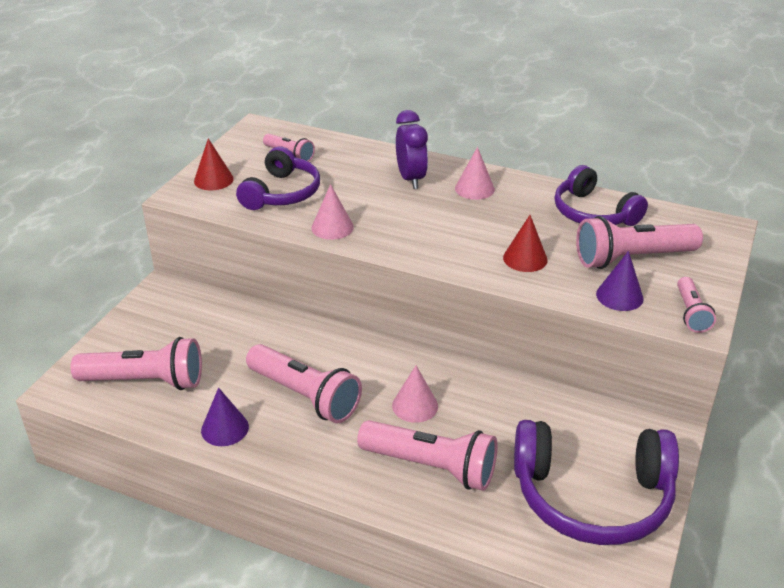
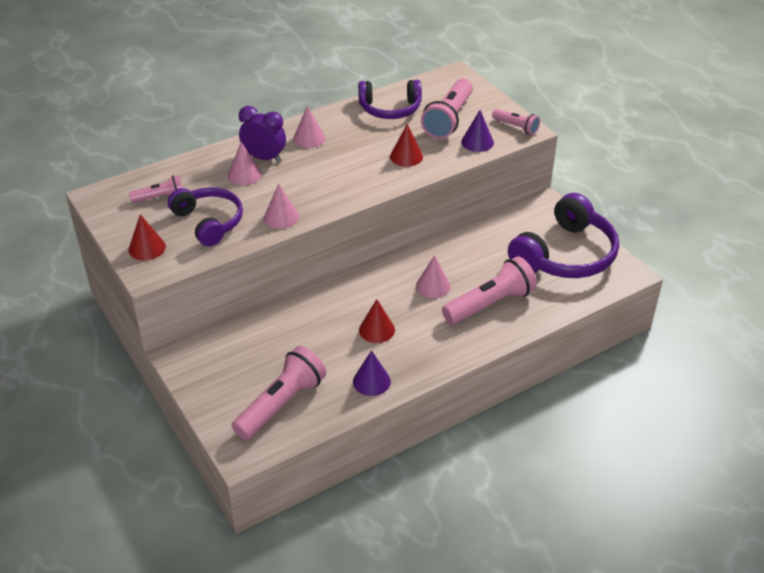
camera: 55 degrees left, 5 degrees up
pink flashlight [246,344,362,424] -> red cone [359,299,395,343]
none -> pink cone [228,142,262,185]

